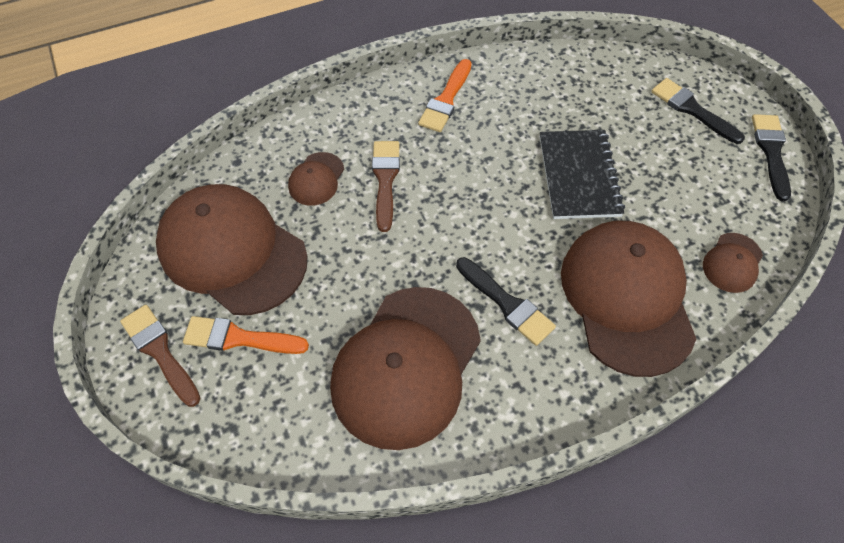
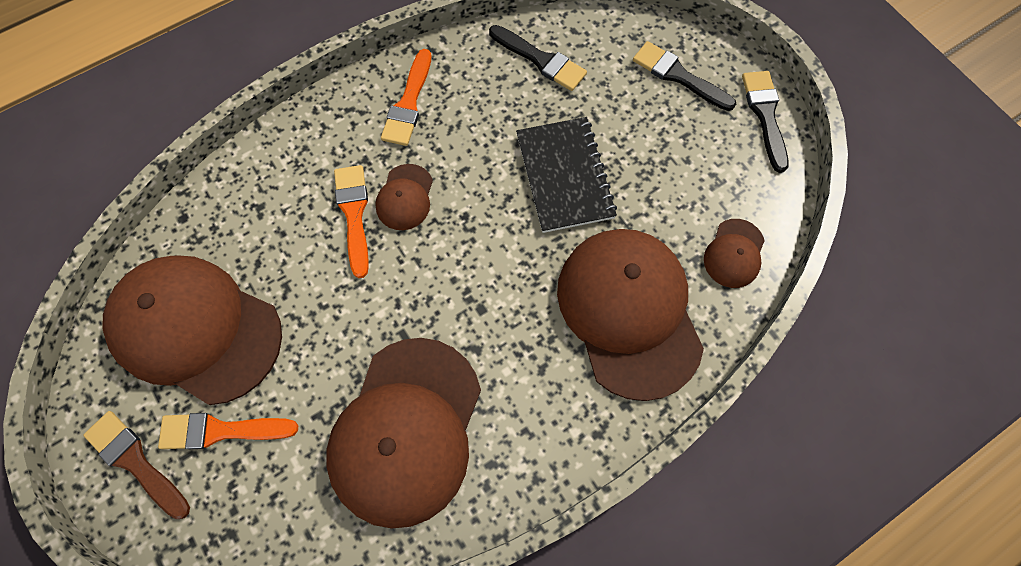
camera: 10 degrees left, 10 degrees up
brown cap [288,152,344,206] -> brown cap moved to [375,164,433,230]
brown brush [372,141,400,232] -> orange brush [334,165,369,278]
black brush [456,257,556,346] -> black brush moved to [489,25,587,91]

